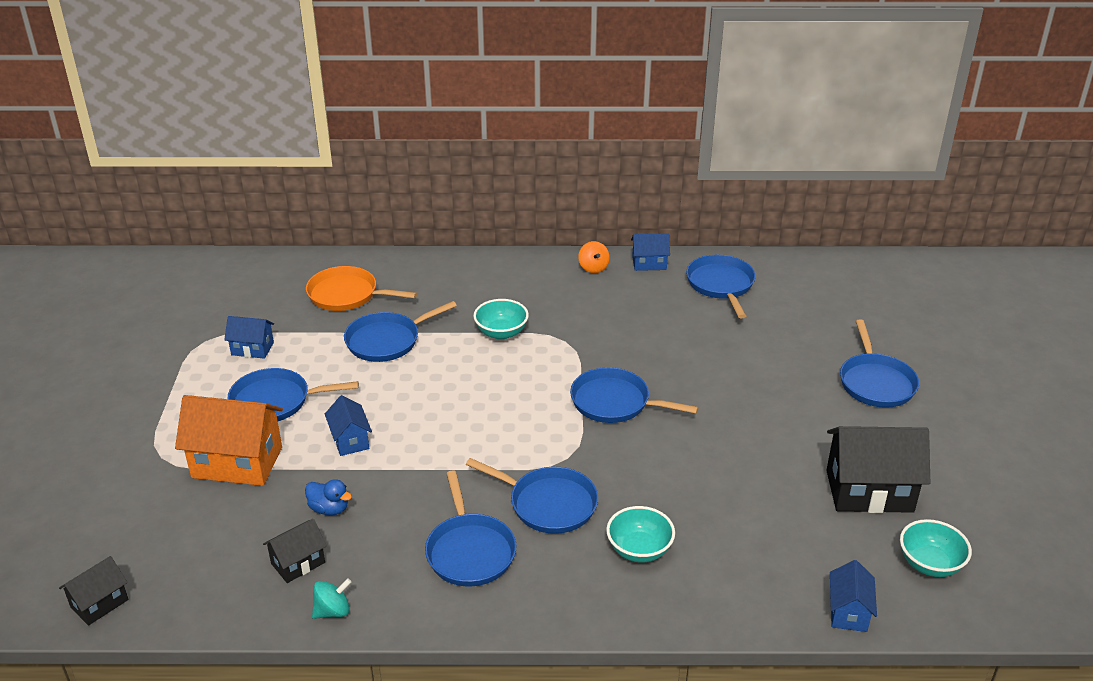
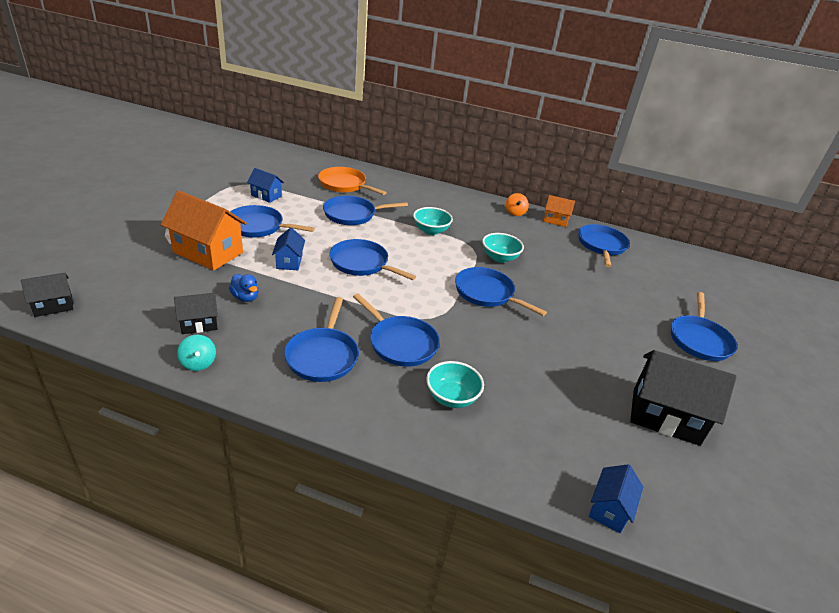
camera: 15 degrees right, 0 degrees up
turquoise spinning top [312,578,351,619] -> turquoise spinning top turned 75 degrees clockwise [177,335,216,371]
blue house [631,233,670,271] -> orange house [543,195,575,227]
turquoise bowl [900,519,972,577] -> turquoise bowl moved to [482,233,524,263]
none -> blue pan [329,239,416,280]

